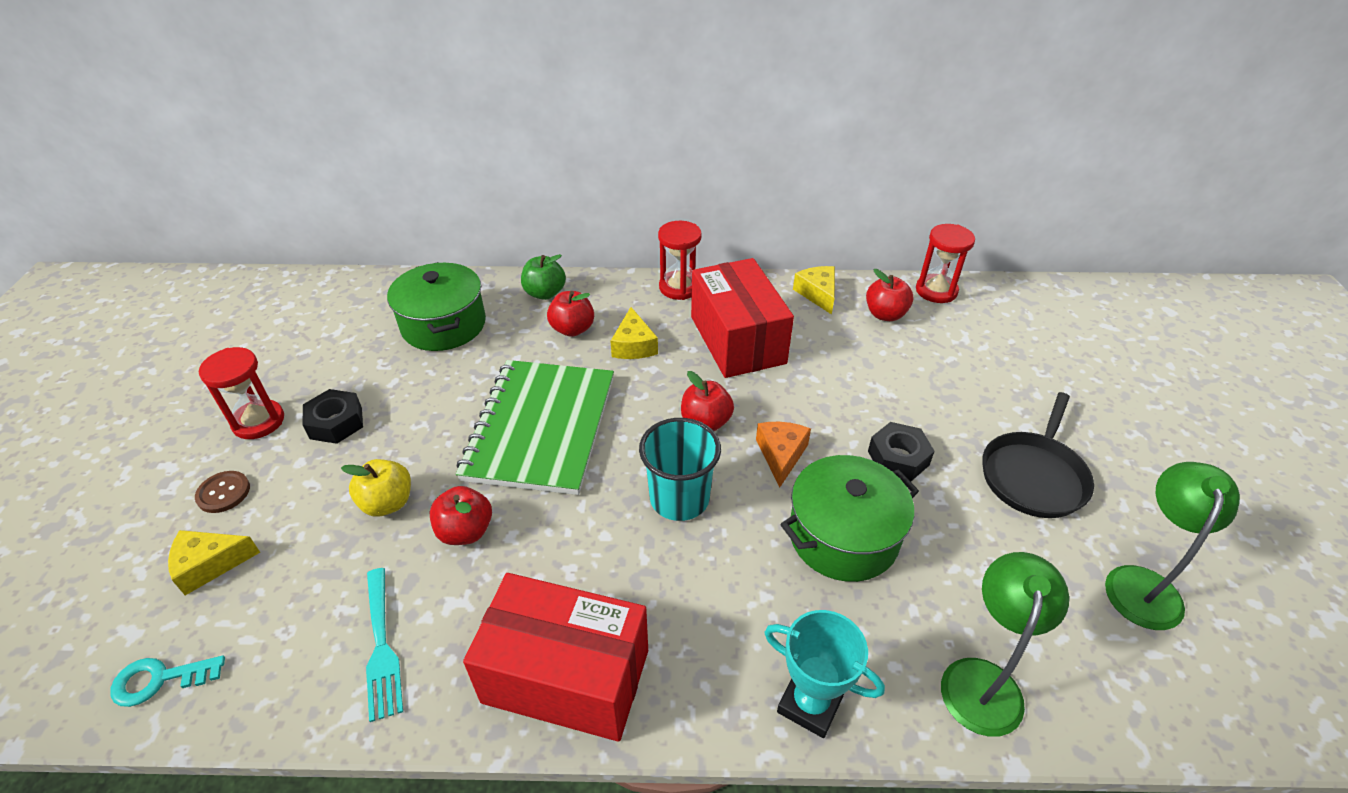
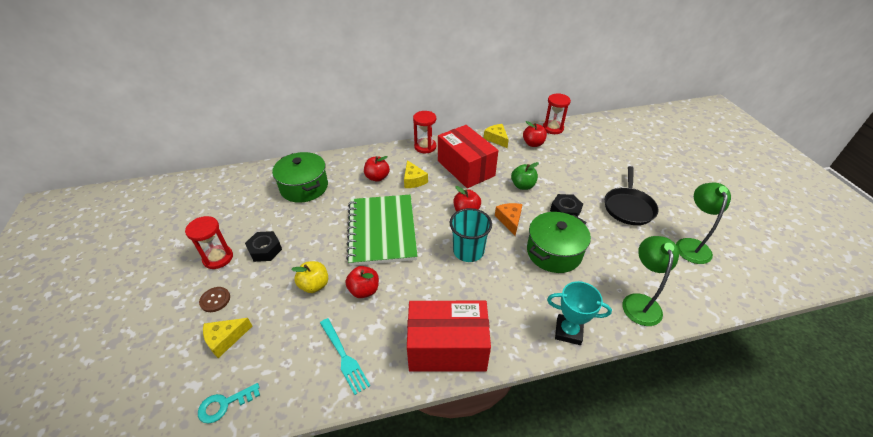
camera: 15 degrees left, 0 degrees up
green apple [521,254,566,300] -> green apple moved to [511,162,539,190]

